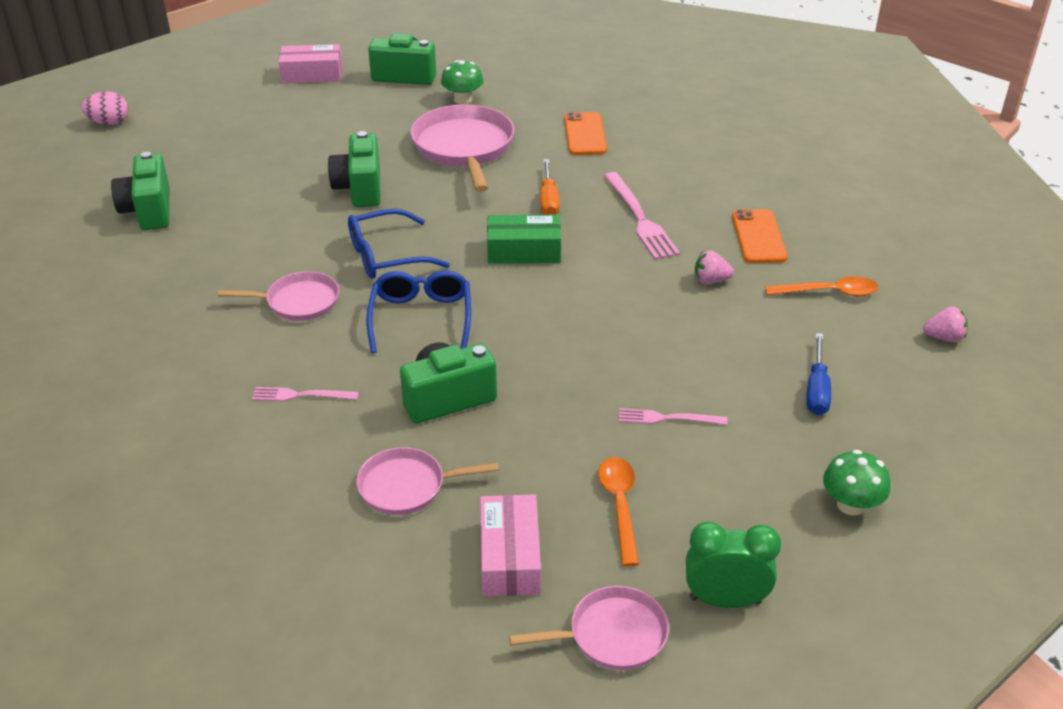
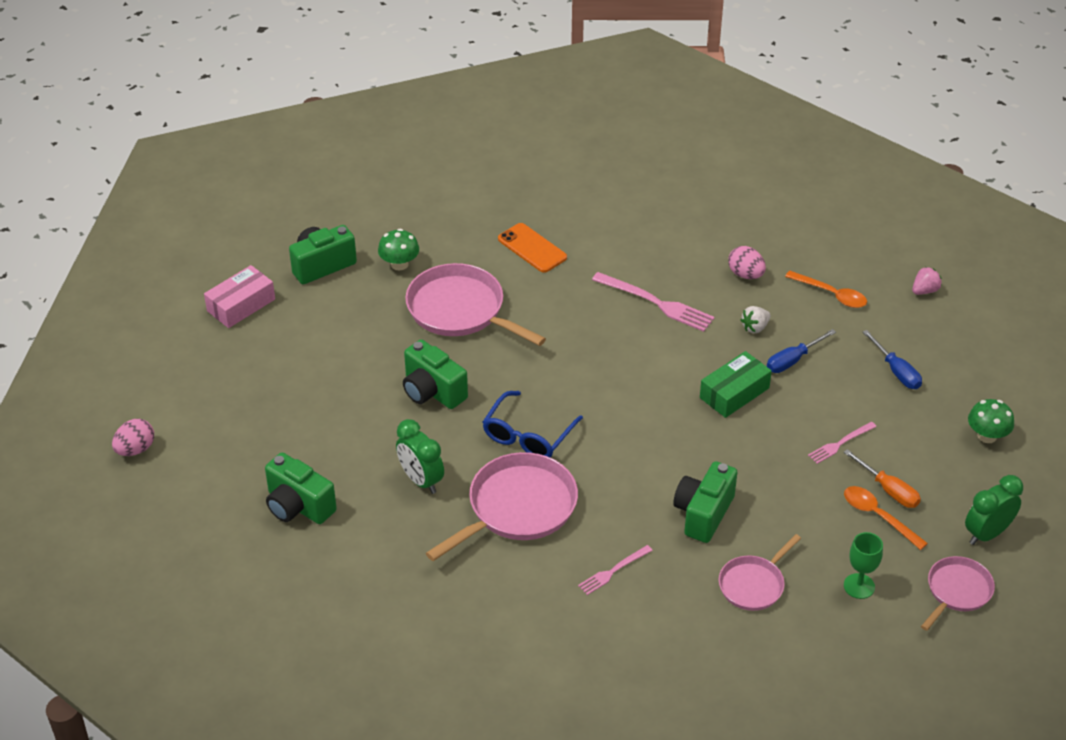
camera: 40 degrees left, 5 degrees up
pink pan [218,271,339,321] -> pink pan [426,452,578,561], size x1.72
blue glasses [366,271,471,353] -> none
pink box [480,494,541,597] -> green goblet [844,532,883,599]
green box [487,215,561,264] -> green box moved to [700,351,772,418]
orange screwdriver [540,159,560,215] -> orange screwdriver moved to [843,449,921,508]
pink strawberry [695,250,734,284] -> white strawberry [741,306,771,333]
orange phone [732,209,787,263] -> pink egg [728,246,766,279]
orange spoon [765,276,878,296] -> orange spoon turned 75 degrees clockwise [785,271,867,308]
none -> green clock [396,419,444,494]
none -> blue screwdriver [767,329,836,373]

